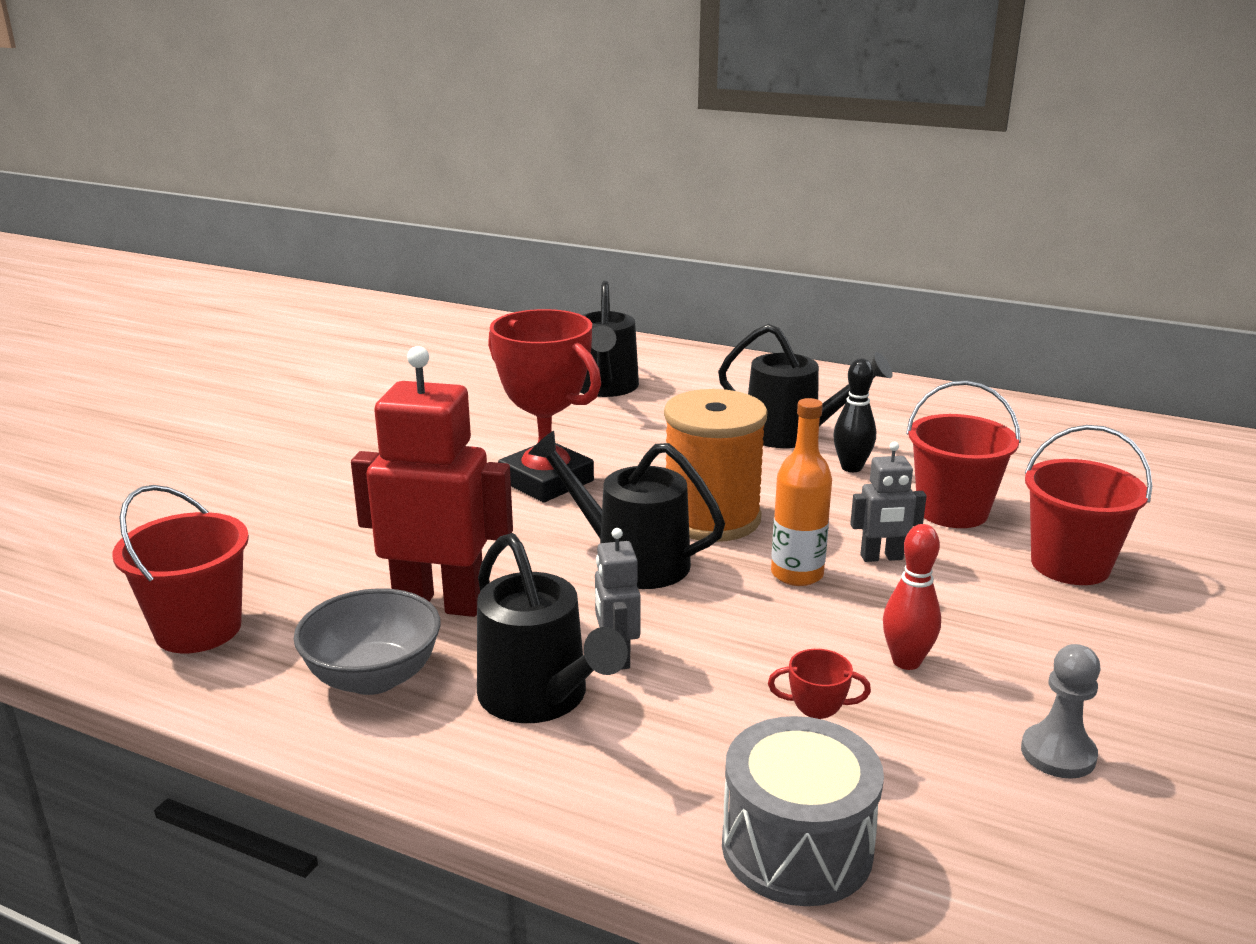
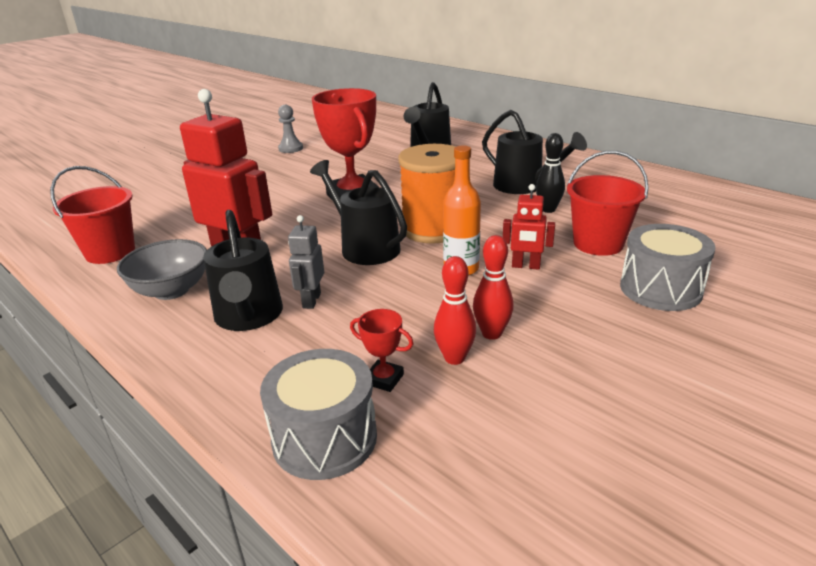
camera: 20 degrees right, 5 degrees up
grey robot [850,441,927,562] -> red robot [503,184,555,270]
grey pawn [1021,644,1101,779] -> grey pawn moved to [278,105,303,153]
red bucket [1025,425,1152,585] -> grey drum [620,224,716,311]
none -> red bowling pin [434,256,476,365]

